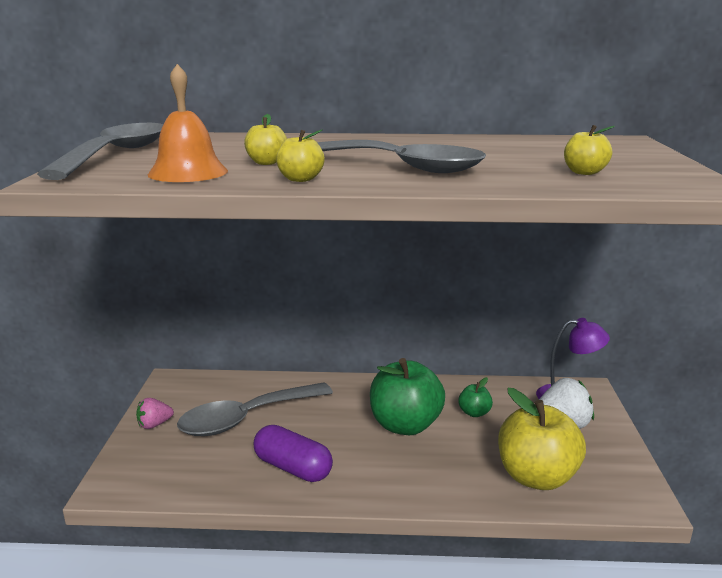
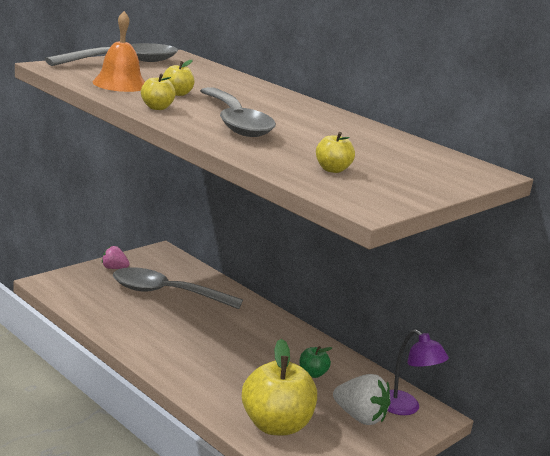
camera: 40 degrees right, 0 degrees up
purple capsule [254,425,333,482] -> none
green apple [370,358,445,435] -> none

